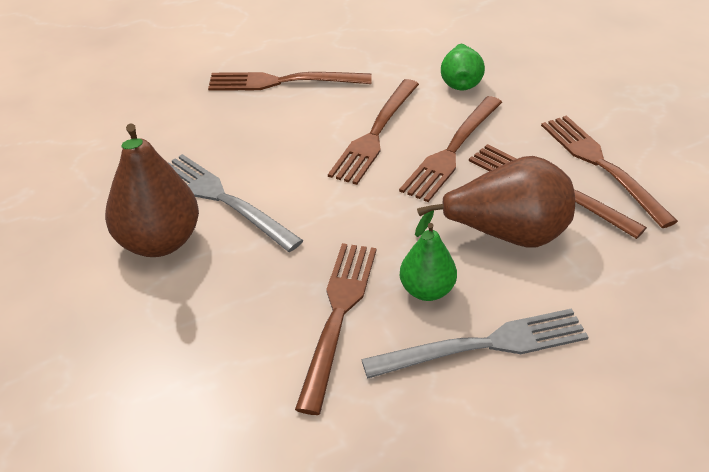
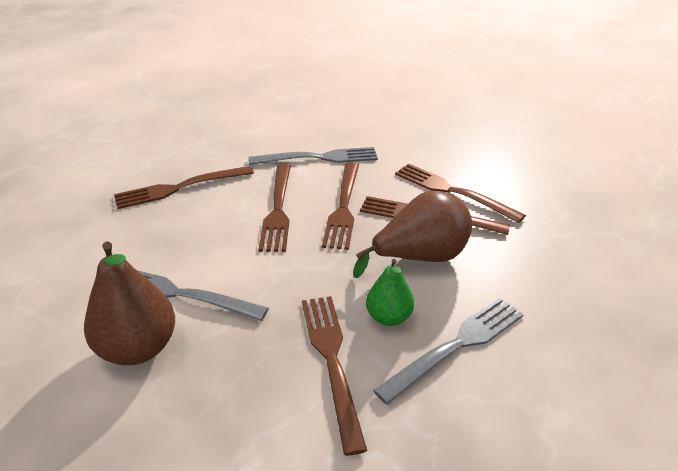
camera: 25 degrees left, 5 degrees down
green pear [441,44,485,90] -> grey fork [248,147,378,165]

